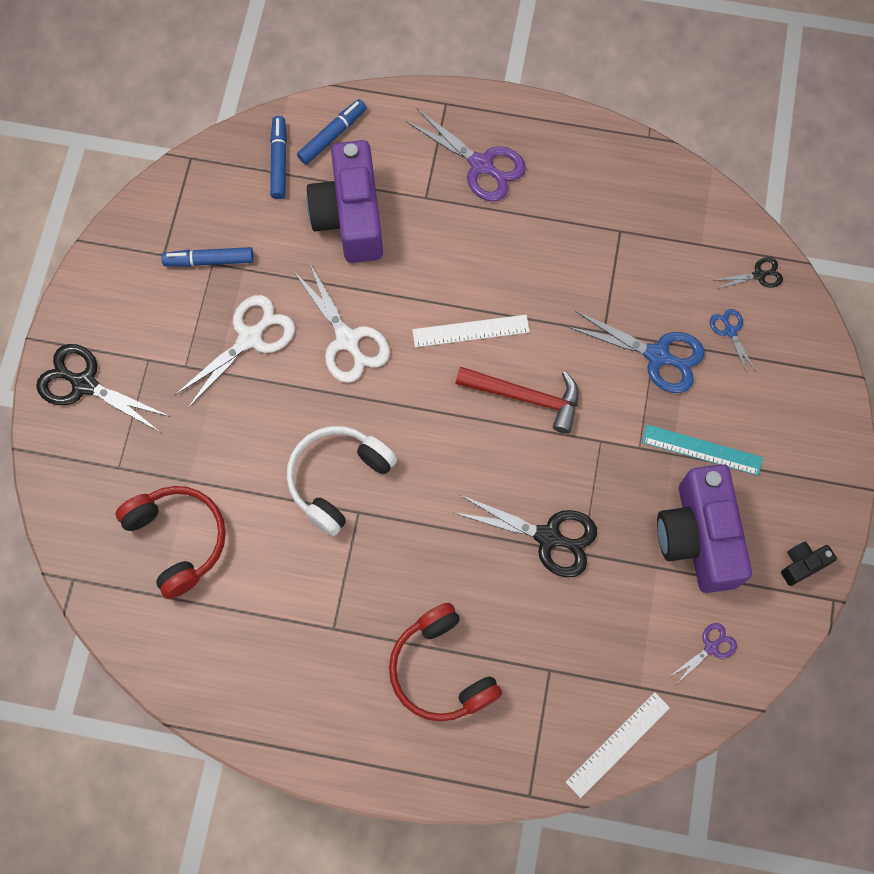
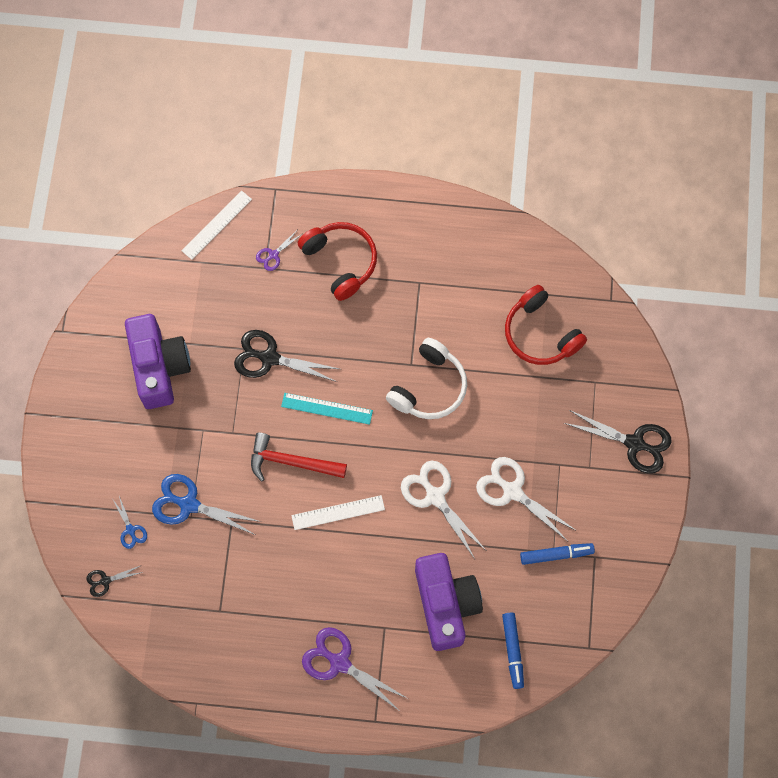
camera: 175 degrees right, 0 degrees up
white scissors [175,295,295,408] -> white scissors turned 90 degrees clockwise [476,457,577,541]
blue marker [297,99,367,165] -> none
turquoise ruler [642,425,763,476] -> turquoise ruler moved to [281,393,373,425]
purple scissors [670,623,737,683] -> purple scissors moved to [256,230,302,271]
black camera [781,541,837,586] -> none

